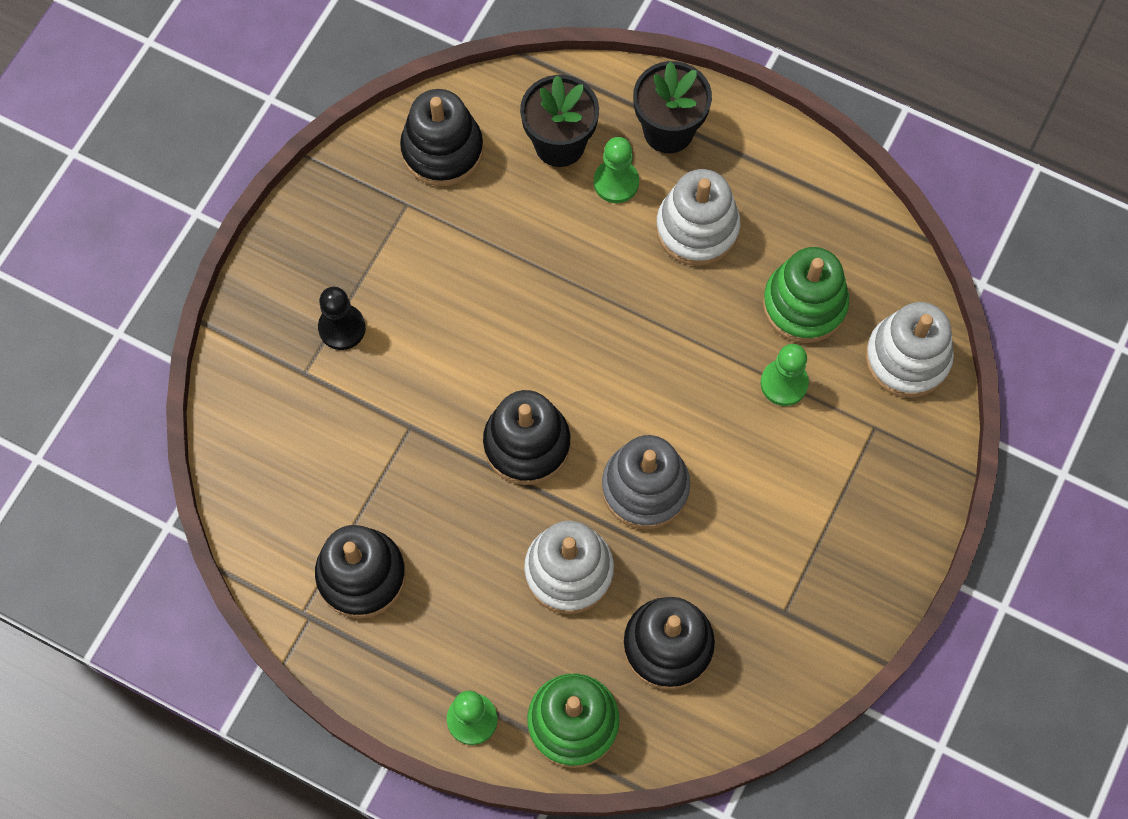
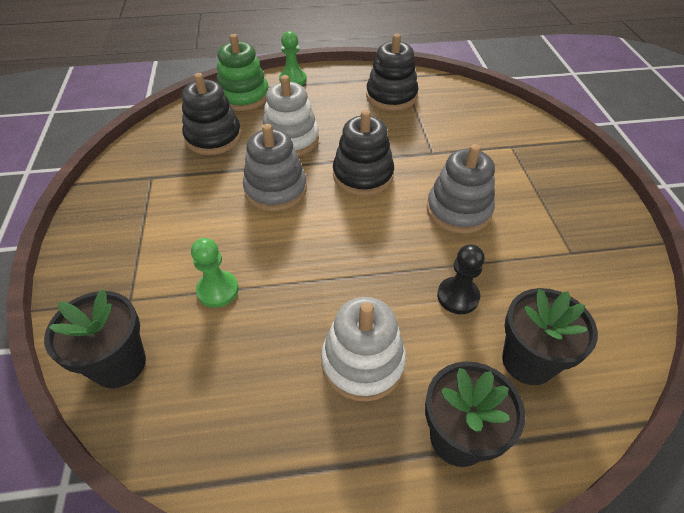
camera: 145 degrees right, 20 degrees down
black pawn [318,287,366,350] -> black pawn moved to [437,244,485,314]
black stacking toy [400,89,483,186] -> none
green pawn [594,137,639,203] -> none
green stacking toy [763,247,849,343] -> none
white stacking toy [865,302,954,398] -> black flower pot [44,289,146,388]
none -> grey stacking toy [427,144,495,234]

